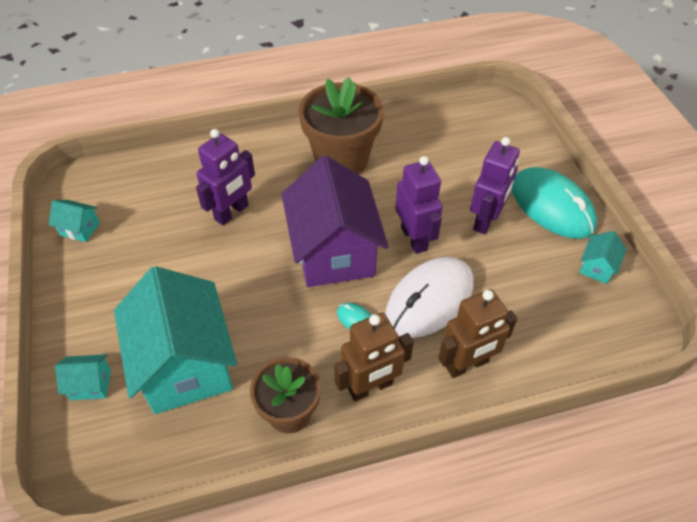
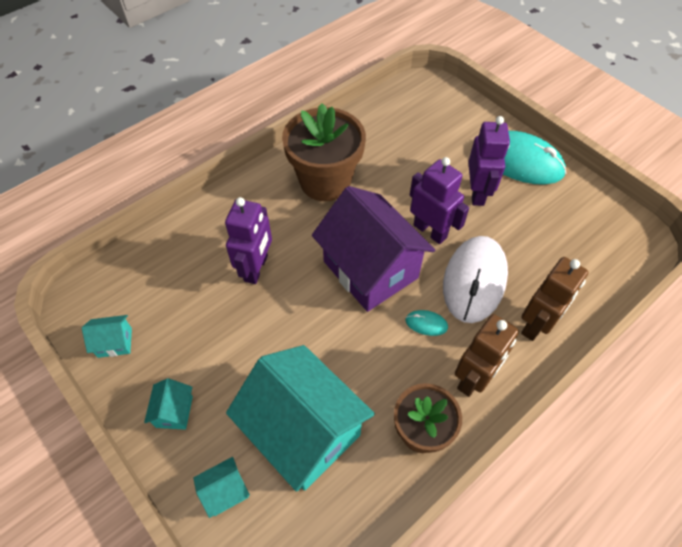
camera: 25 degrees left, 5 degrees up
turquoise house [579,231,627,284] -> turquoise house moved to [144,378,193,430]

